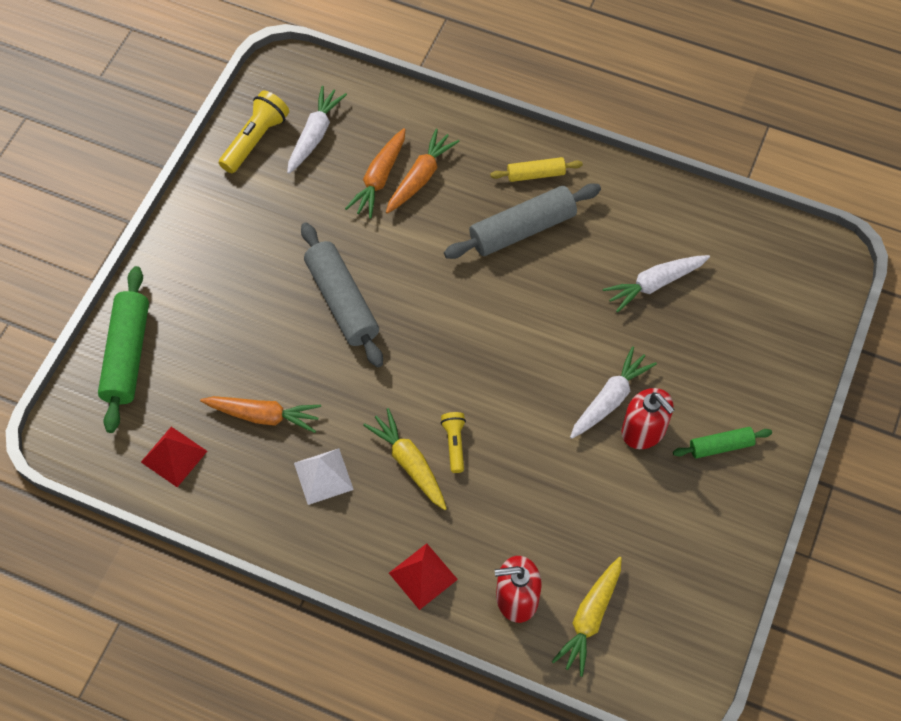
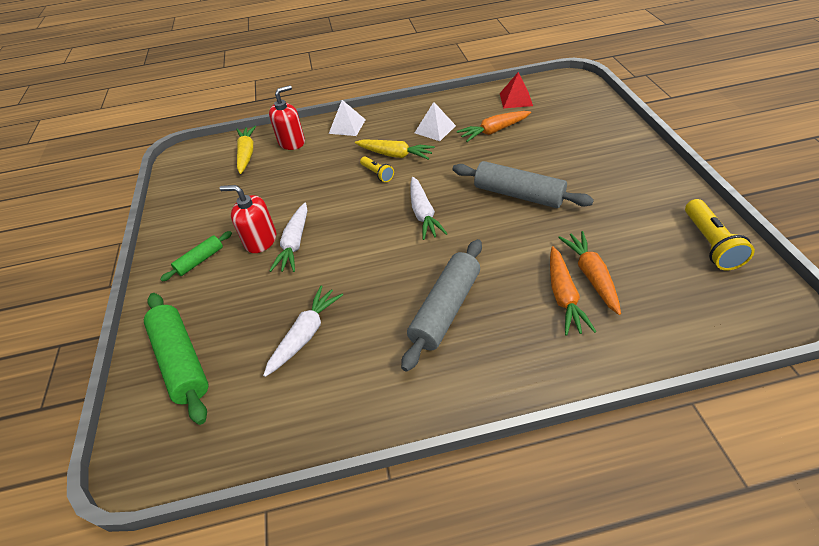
camera: 150 degrees right, 15 degrees down
green rolling pin [98,266,149,433] -> green rolling pin moved to [144,293,208,425]
white carrot [287,86,347,174] -> white carrot moved to [410,177,448,240]
red pyramid [389,543,458,610] -> white pyramid [329,100,366,136]
yellow rolling pin [490,157,583,182] -> none

